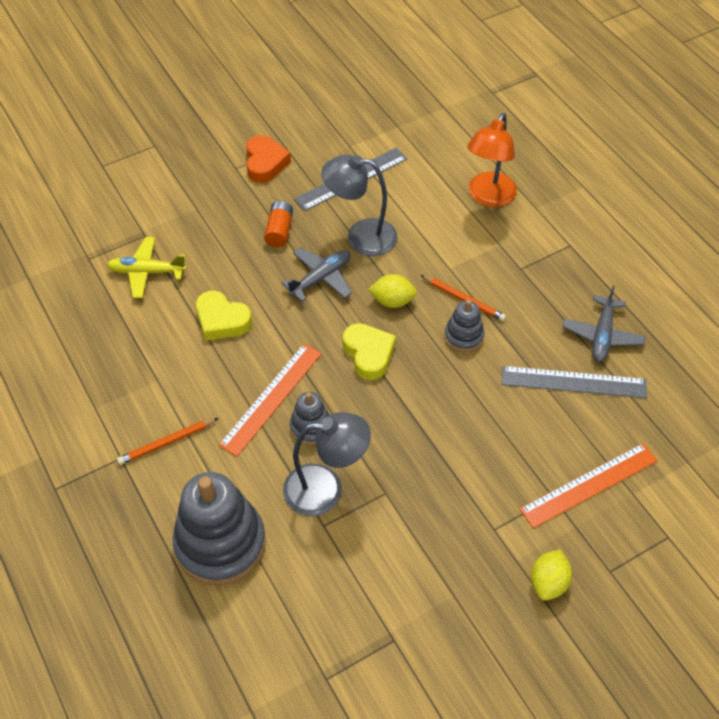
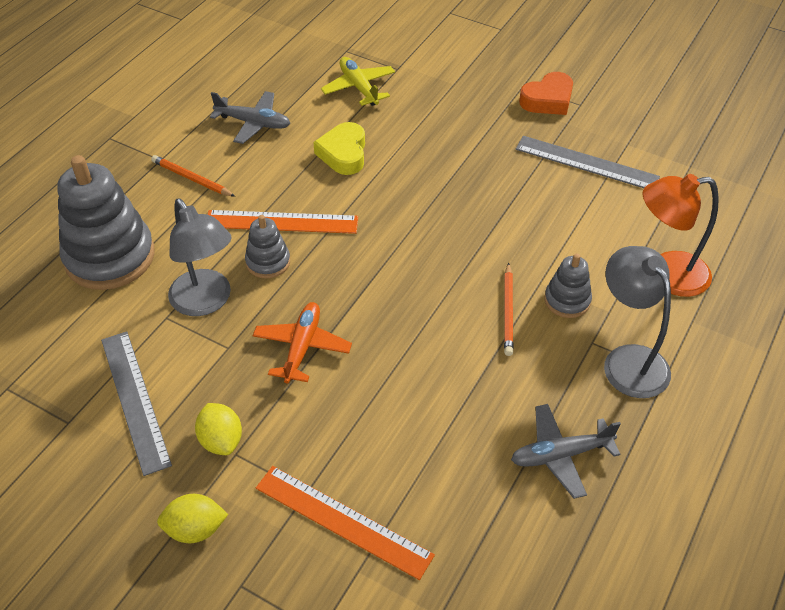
camera: 60 degrees right, 5 degrees down
orange battery [264,201,293,247] -> none
grey plane [282,248,352,302] -> grey plane moved to [210,91,290,144]
grey lamp [321,155,397,256] -> grey lamp moved to [604,246,671,398]
yellow heart [343,323,396,380] -> none
yellow lemon [368,274,417,308] -> yellow lemon moved to [195,403,242,455]
grey stacking toy [444,300,485,352] -> grey stacking toy moved to [544,253,592,318]
grey ruler [502,366,647,398] -> grey ruler moved to [101,332,172,476]
none -> orange plane [253,302,352,384]

